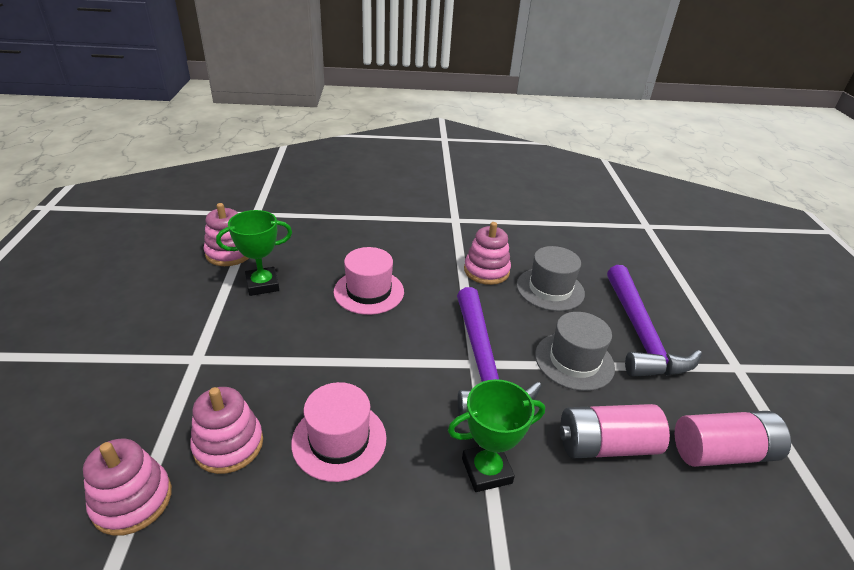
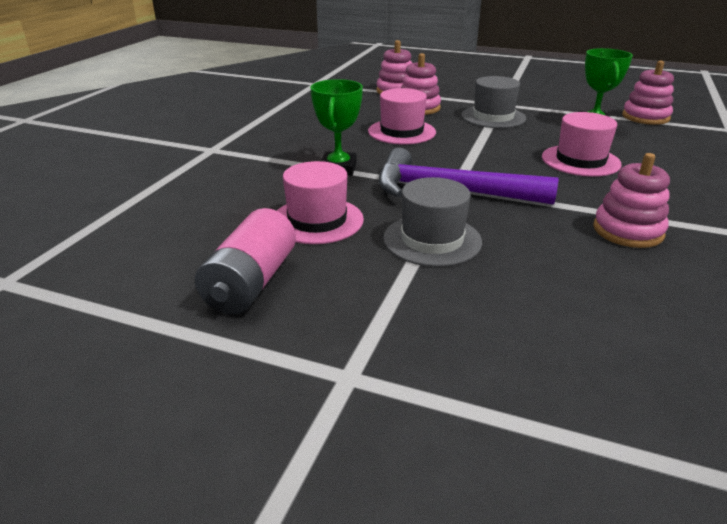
camera: 115 degrees right, 5 degrees down
grey hat [516,246,585,311] -> grey hat moved to [461,76,526,128]
pink battery [560,404,670,459] -> pink hat [277,161,364,244]
purple hammer [607,265,702,377] -> none

